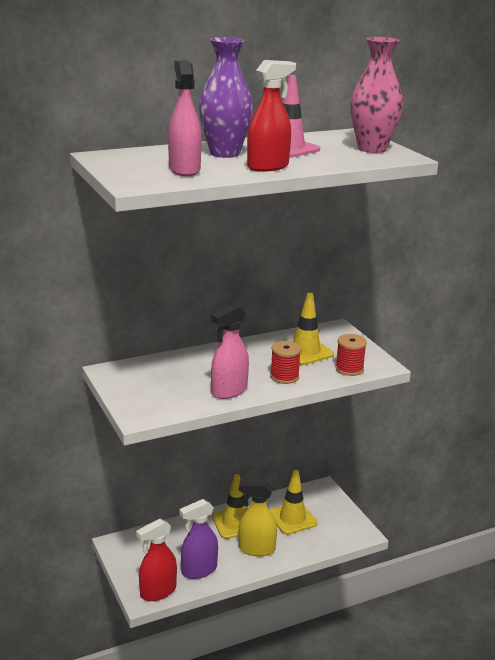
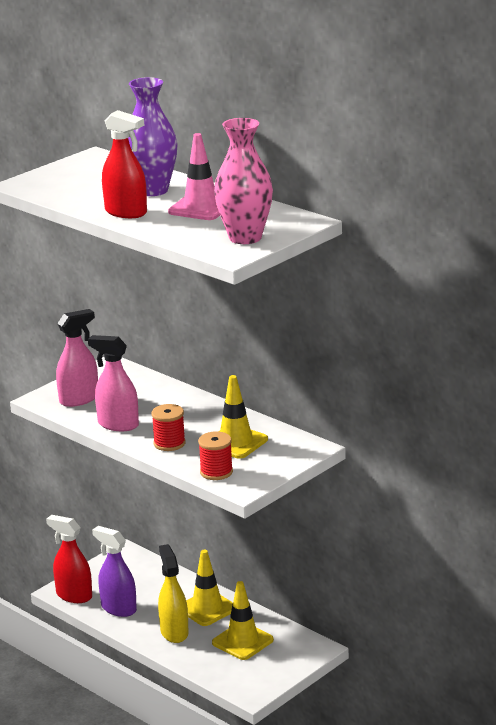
camera: 70 degrees right, 0 degrees up
pink spray bottle [168,60,202,176] -> pink spray bottle moved to [56,309,98,407]

